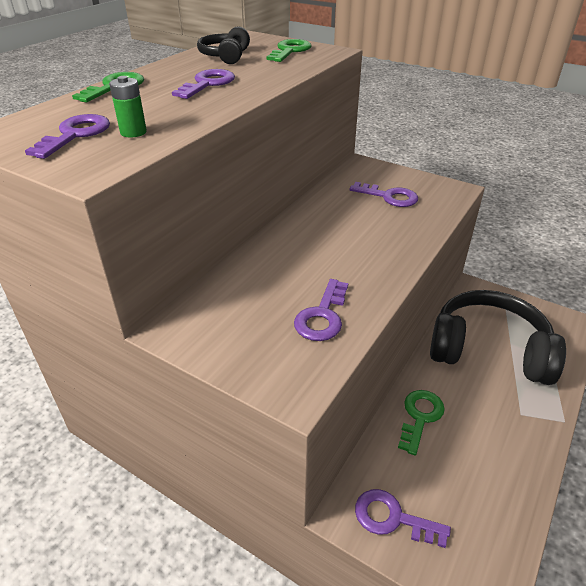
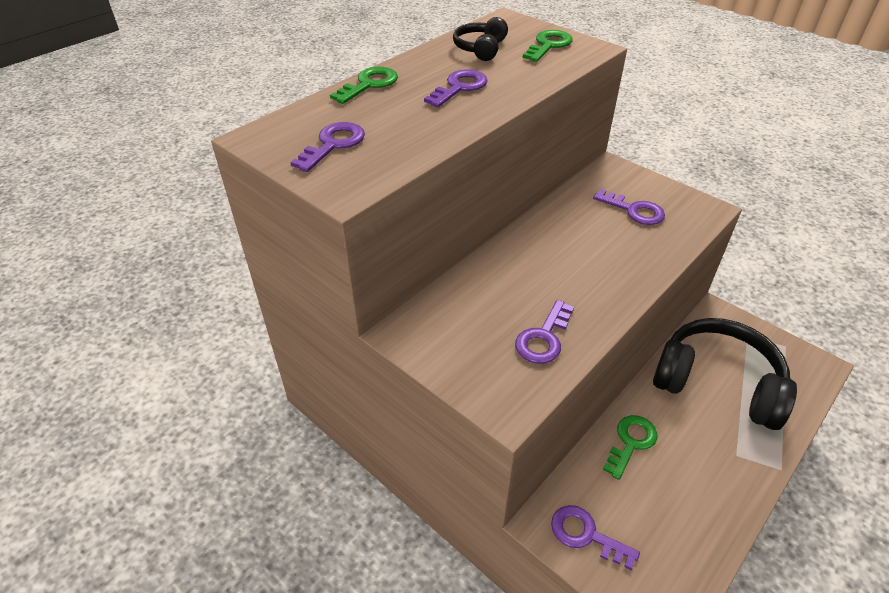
camera: 10 degrees right, 5 degrees up
green battery [109,76,147,137] -> none

